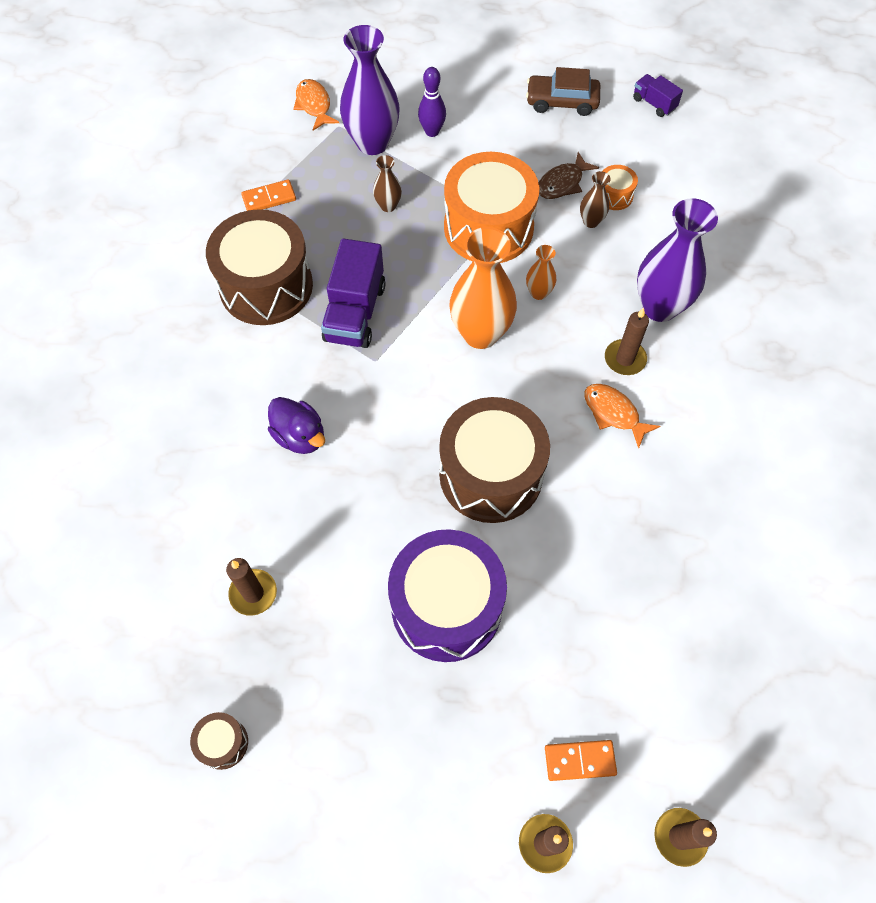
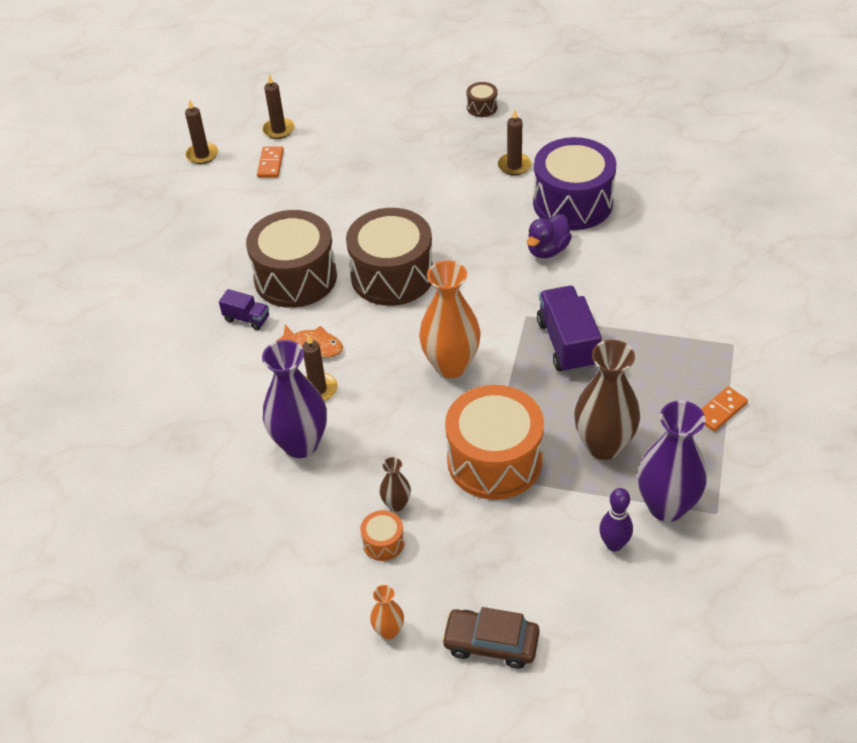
camera: 160 degrees right, 15 degrees down
brown drum [206,209,313,325] -> brown drum moved to [246,210,337,308]
purple duck [268,397,325,454] -> purple duck turned 75 degrees counterclockwise [527,214,572,258]
orange fish [294,79,339,131] -> none
brown vase [373,155,402,212] -> brown vase [574,340,640,460], size x2.11
purple drum [388,529,507,662] -> purple drum moved to [533,137,616,230]
brown car [526,67,600,116] -> brown car turned 150 degrees counterclockwise [442,607,540,669]
orange vase [526,245,556,300] -> orange vase moved to [370,585,404,640]
brown fish [539,152,599,199] -> none
orange domino [545,740,617,781] -> orange domino turned 60 degrees counterclockwise [257,147,284,178]
purple truck [633,74,683,117] -> purple truck moved to [219,289,269,330]

